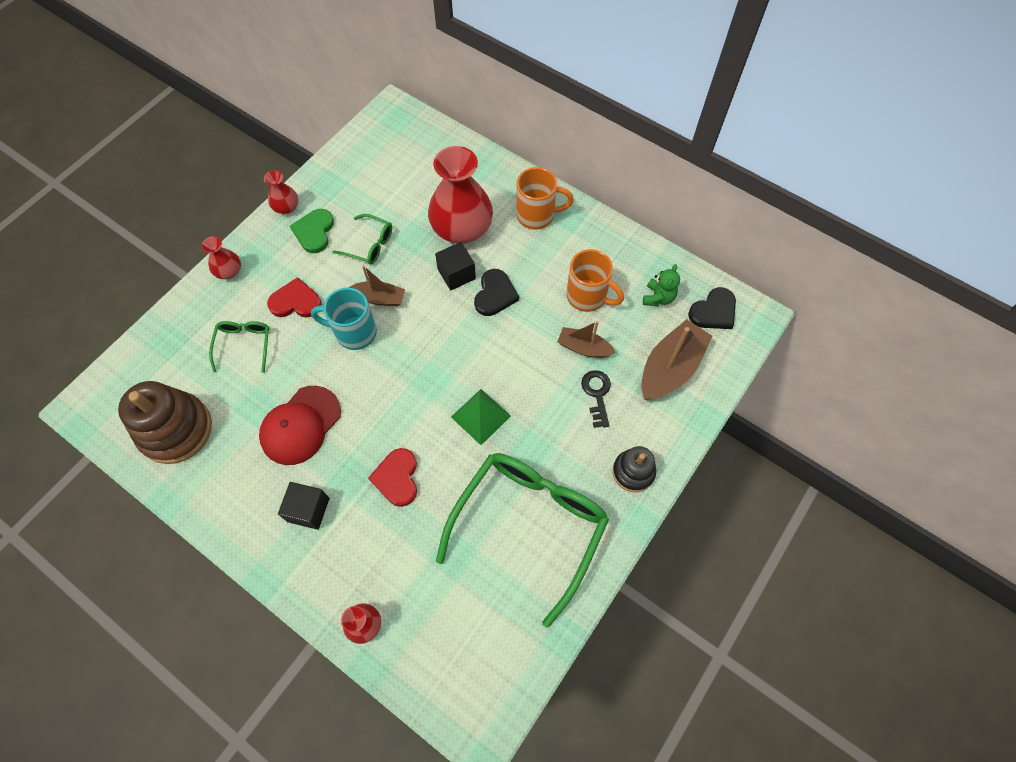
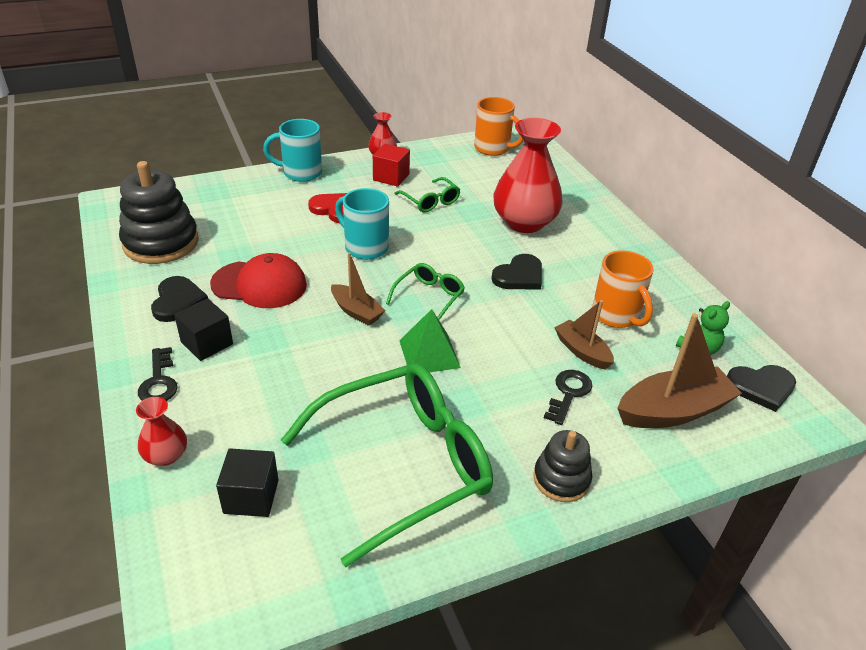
camera: 30 degrees right, 25 degrees down
brown stacking toy [118,381,212,464] -> black stacking toy [119,161,199,264]
red vase [202,236,241,279] -> turquoise mug [263,119,322,182]
green glasses [209,321,269,373] -> green glasses moved to [386,263,465,320]
red cap [259,386,341,465] -> red cap turned 150 degrees counterclockwise [210,253,307,308]
green heart [290,209,334,253] -> red cube [373,144,410,187]
brown boat [348,265,405,306] -> brown boat moved to [331,252,385,326]
red heart [368,448,417,507] -> none
black cube [435,242,476,291] -> black cube moved to [216,448,278,517]
orange mug [516,167,574,230] -> orange mug moved to [474,97,524,156]
none -> black key [138,347,178,401]
none -> black heart [151,276,208,322]

